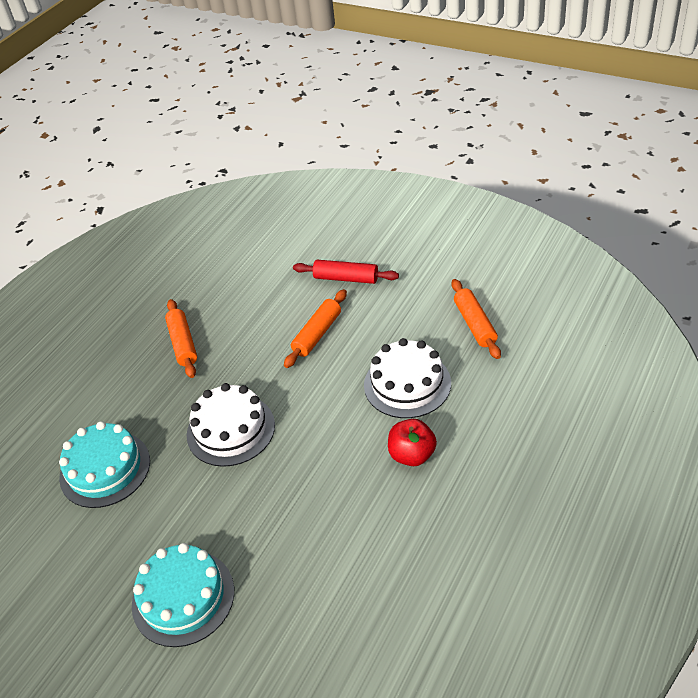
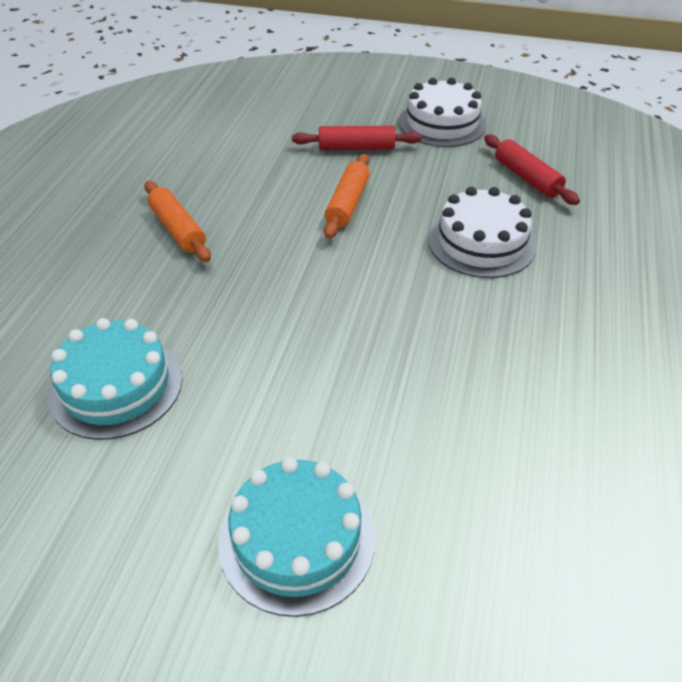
camera: 20 degrees left, 0 degrees up
white cake [187,383,275,467] -> white cake moved to [399,78,486,147]
red apple [388,419,437,466] -> none
orange rolling pin [451,279,501,359] -> red rolling pin [484,134,580,205]

